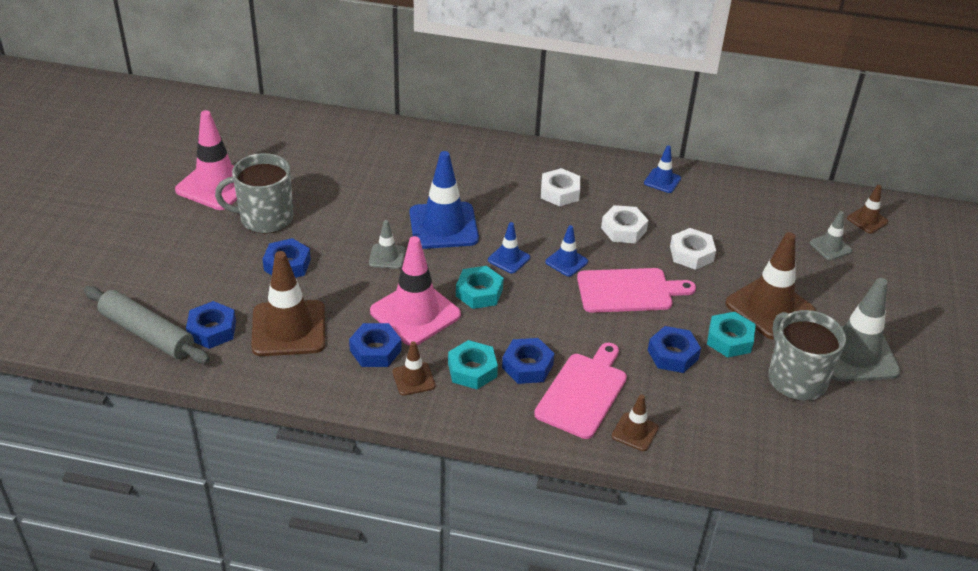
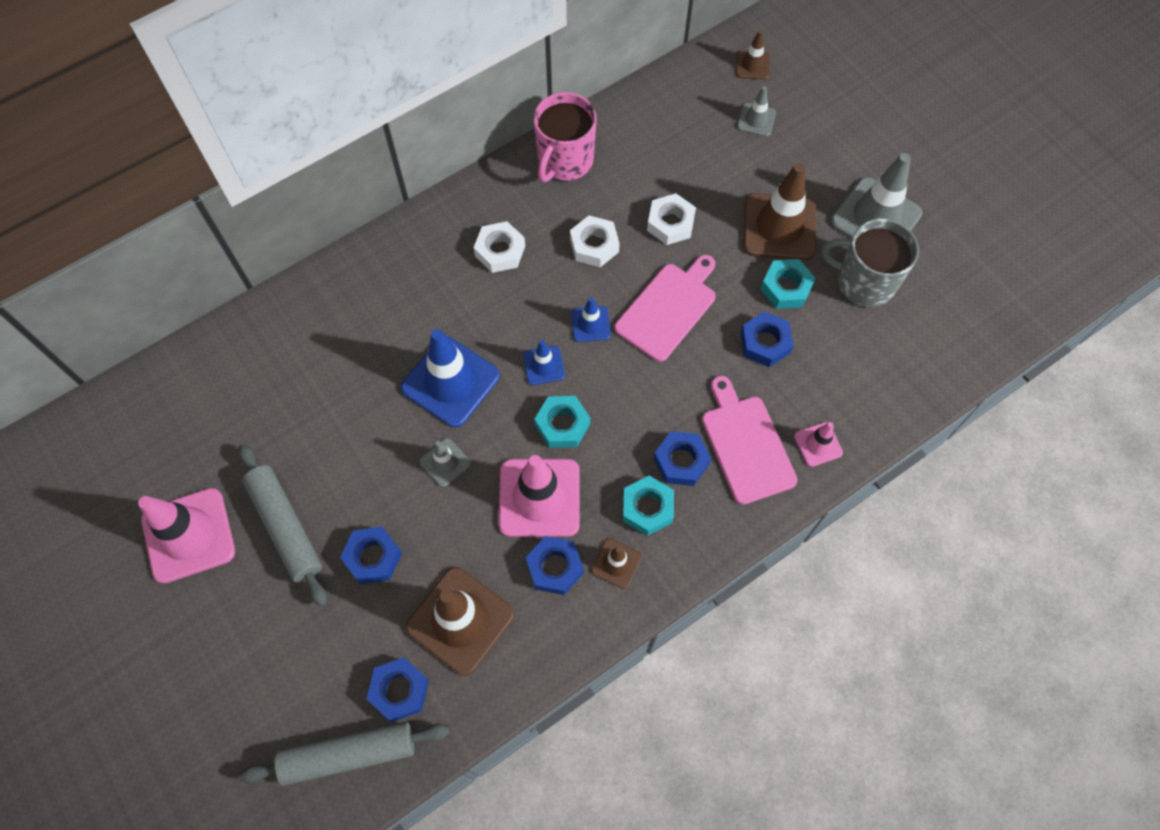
camera: 45 degrees left, 25 degrees up
grey mug [215,153,293,234] -> grey rolling pin [238,444,327,607]
brown traffic cone [612,395,659,451] -> pink traffic cone [794,422,843,467]
blue traffic cone [644,145,681,193] -> pink mug [533,92,597,182]

